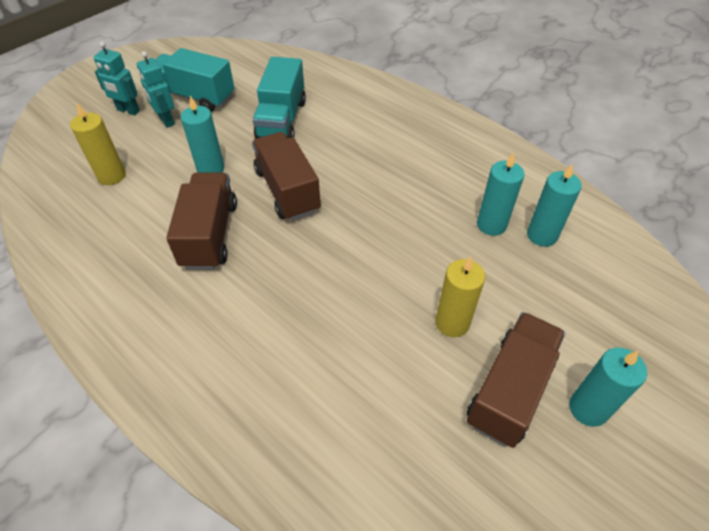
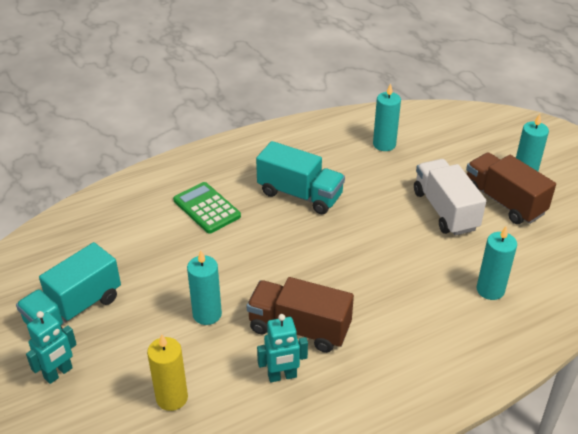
camera: 70 degrees left, 10 degrees down
turquoise robot [136,51,175,128] -> turquoise robot moved to [257,314,308,383]
brown truck [252,132,321,221] -> none
turquoise truck [253,57,306,139] -> turquoise truck moved to [256,141,345,214]
yellow candle [436,256,485,337] -> white truck [414,159,486,236]
turquoise candle [477,152,524,236] -> turquoise candle moved to [476,226,517,300]
none -> green calculator [173,182,241,234]

